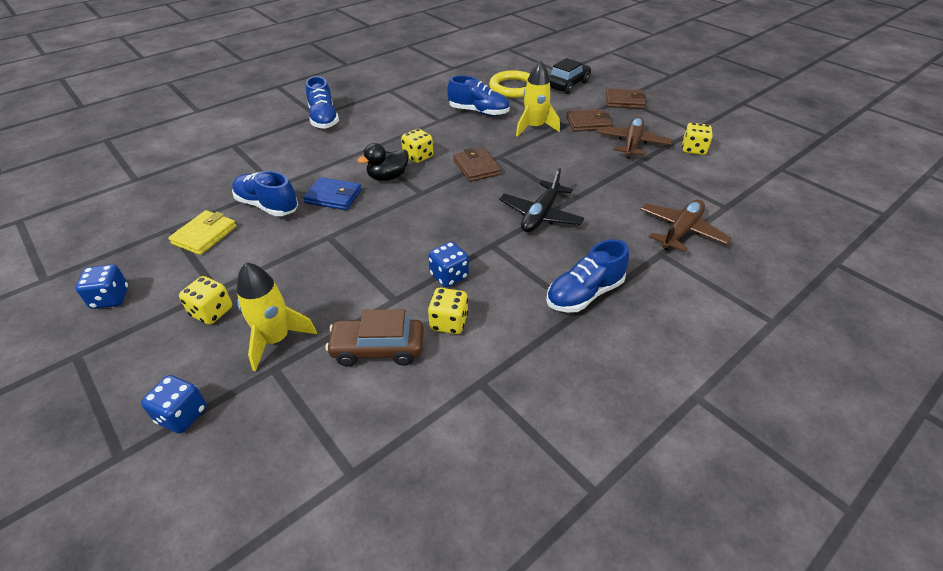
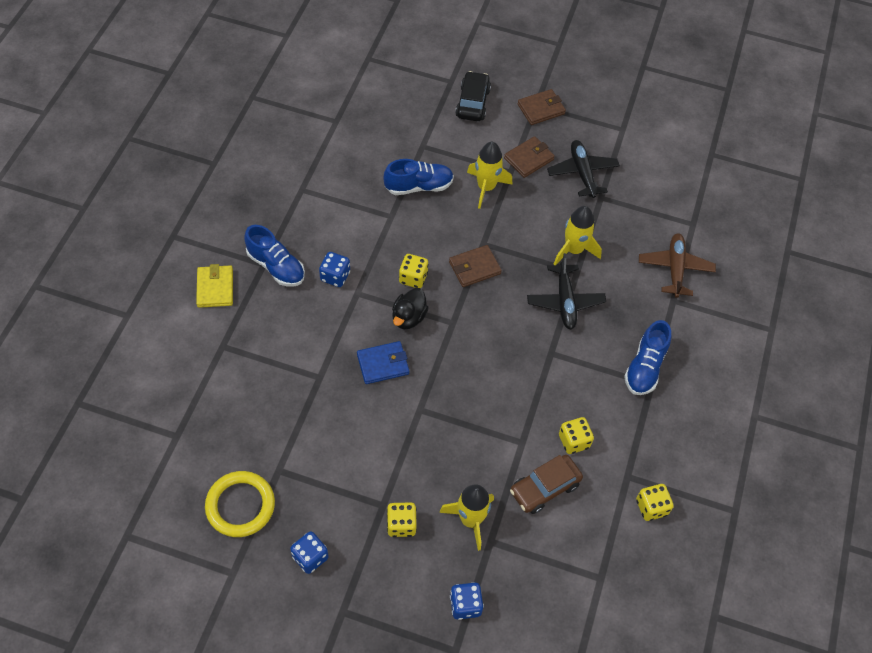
camera: 35 degrees left, 15 degrees up
yellow wallet [168,210,236,255] -> yellow wallet moved to [196,264,233,308]
blue shoe [232,171,298,216] -> none
blue dice [428,242,469,287] -> blue dice moved to [319,252,350,287]
brown wallet [453,148,501,182] -> brown wallet turned 60 degrees counterclockwise [449,245,502,287]
yellow ring [489,70,530,98] -> yellow ring moved to [205,471,275,537]
brown plane [596,117,672,159] -> black plane [547,140,620,198]
yellow dice [682,123,712,155] -> yellow dice moved to [636,484,674,521]
none -> yellow rocket [554,206,602,265]

